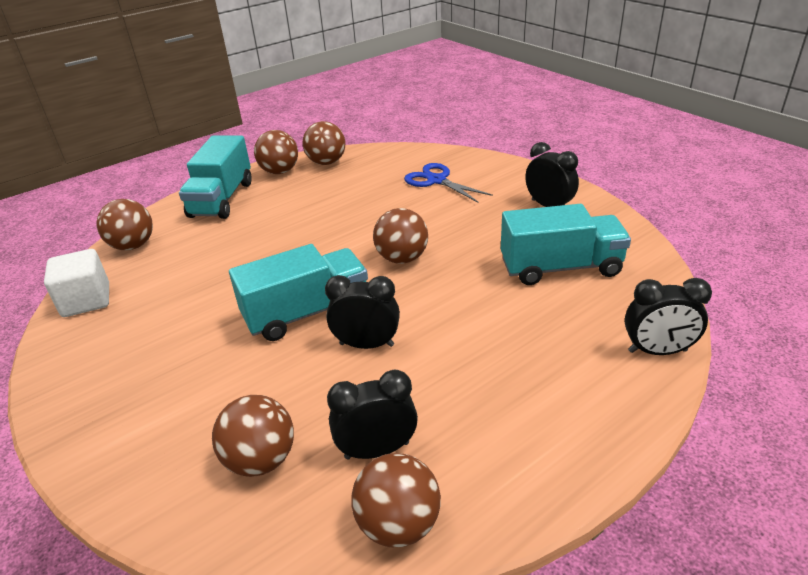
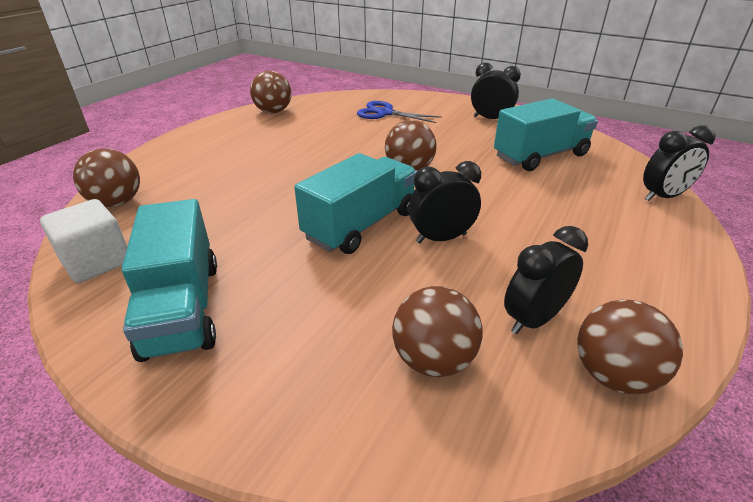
camera: 25 degrees left, 0 degrees up
turquoise truck [179,135,252,219] -> turquoise truck moved to [122,199,217,362]
brown ball [254,130,298,174] -> none

